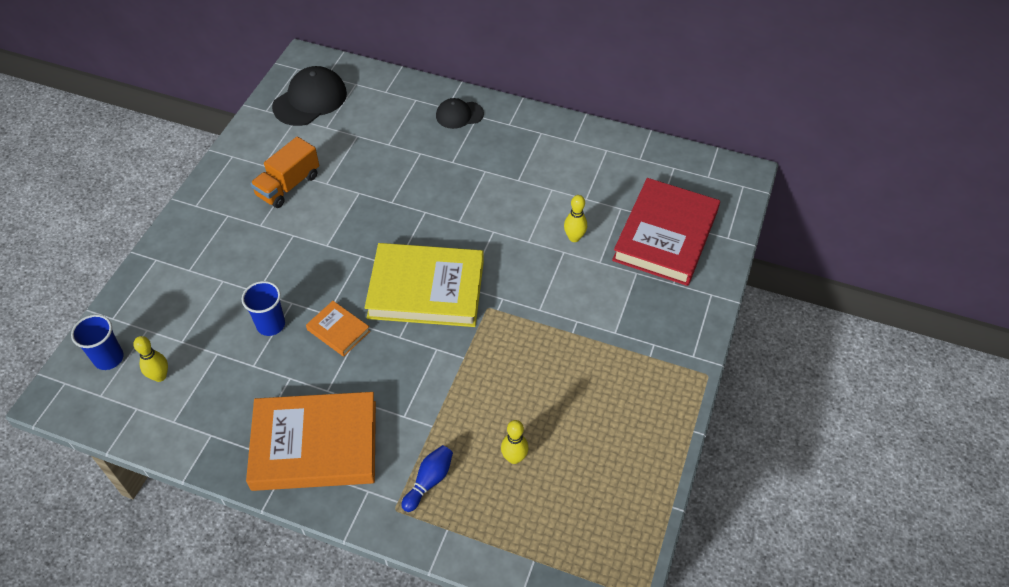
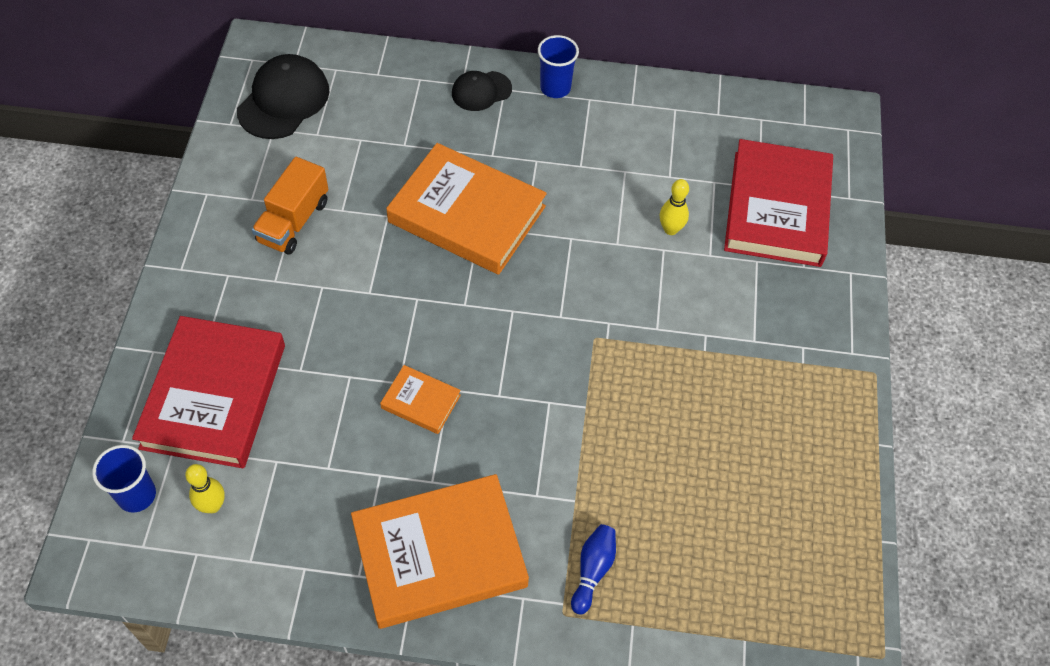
camera: 15 degrees left, 5 degrees up
blue cup [242,281,285,336] -> blue cup moved to [538,35,579,98]
yellow book [365,243,484,327] -> none
yellow bowling pin [501,420,528,464] -> none
none -> red book [132,316,285,468]
none -> orange book [386,143,547,275]

